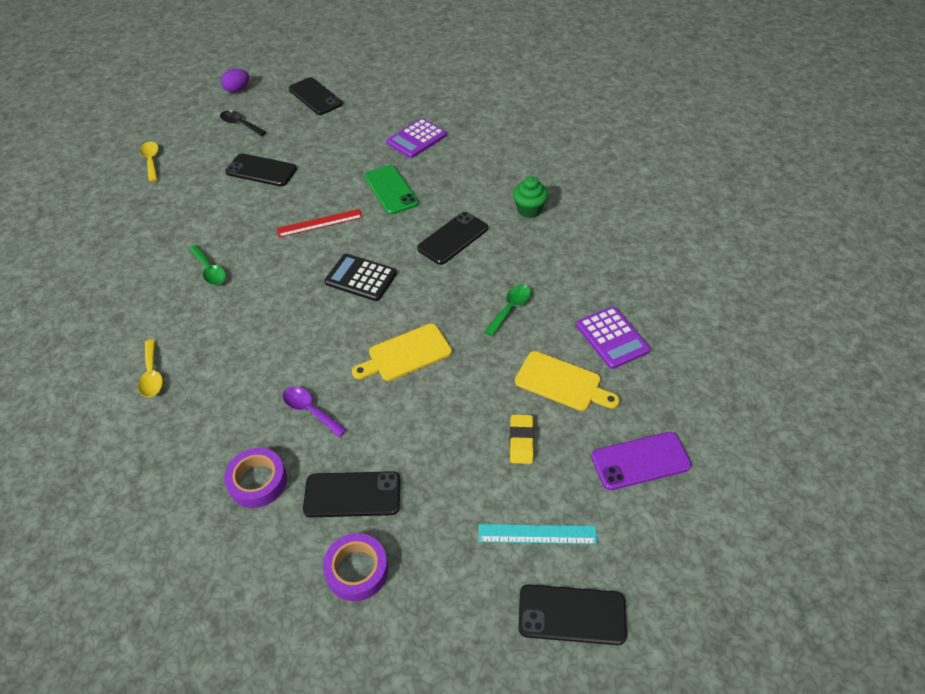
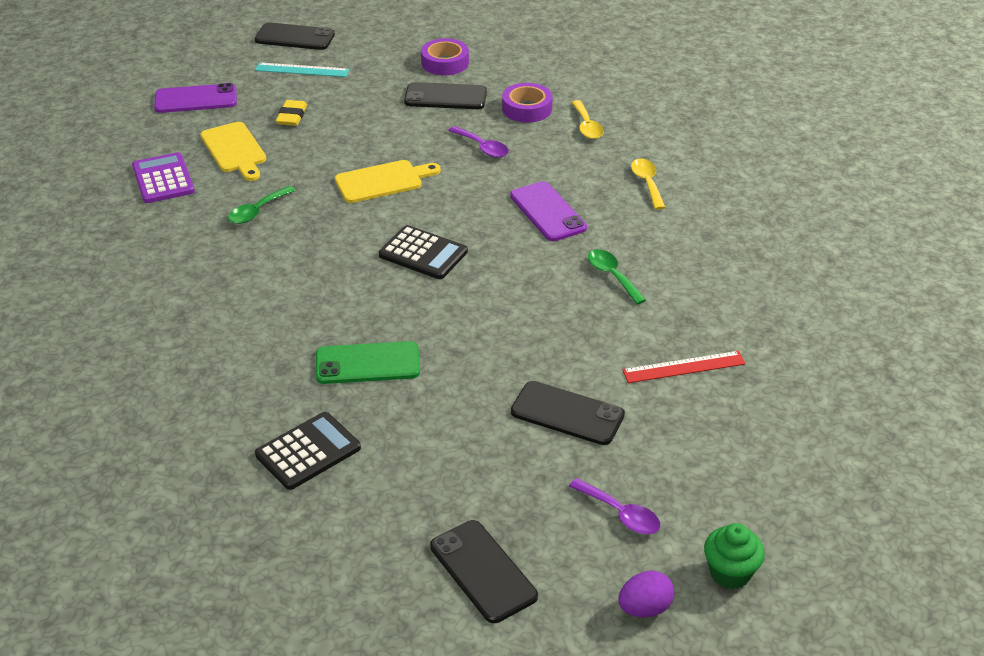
camera: 175 degrees left, 10 degrees down
yellow spoon [140,142,159,182] -> yellow spoon moved to [571,100,604,139]
black spoon [220,110,266,136] -> purple spoon [569,478,660,534]
red ruler [277,209,363,237] -> red ruler moved to [622,351,746,383]
green phone [364,165,419,215] -> green phone turned 75 degrees counterclockwise [316,341,420,384]
purple calculator [386,118,447,158] -> black calculator [255,412,361,490]
black phone [417,212,488,265] -> none
green cupcake [513,176,548,218] -> green cupcake moved to [704,523,765,589]
yellow cutting board [515,351,620,411] -> yellow cutting board turned 150 degrees counterclockwise [200,122,266,181]
none -> purple phone [510,181,587,241]

